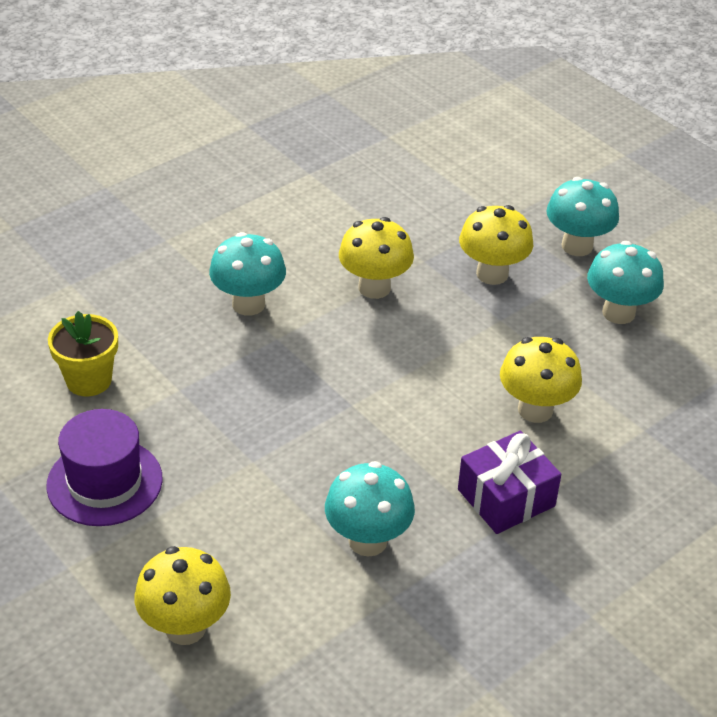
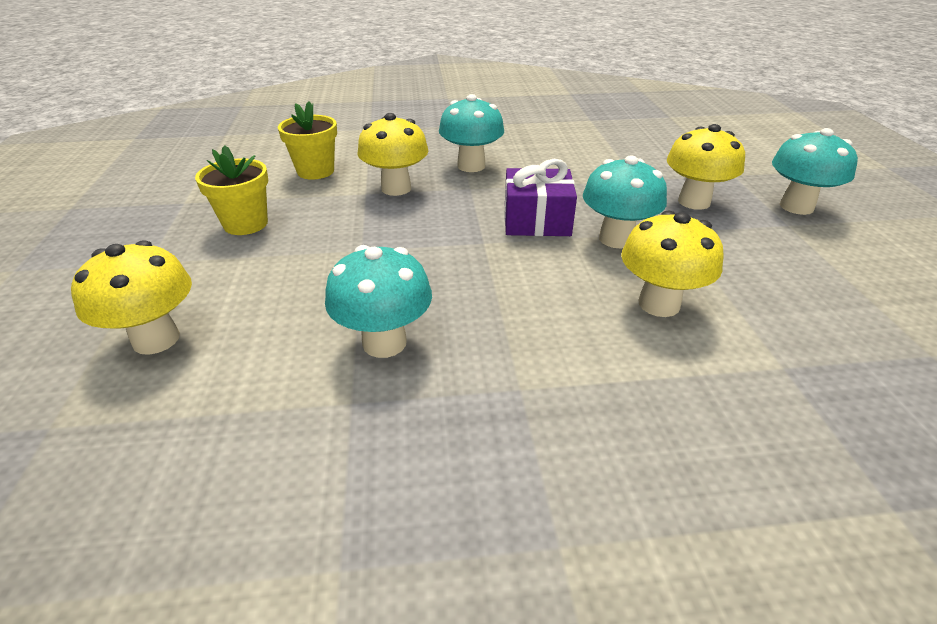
camera: 35 degrees right, 5 degrees down
purple hat [46,409,163,526] -> yellow flower pot [195,145,268,235]
yellow mushroom [339,217,414,299] -> yellow mushroom moved to [357,113,429,196]
purple gift [458,431,561,534] -> purple gift moved to [504,159,577,236]
turquoise mushroom [587,241,664,324] -> turquoise mushroom moved to [583,155,667,248]

